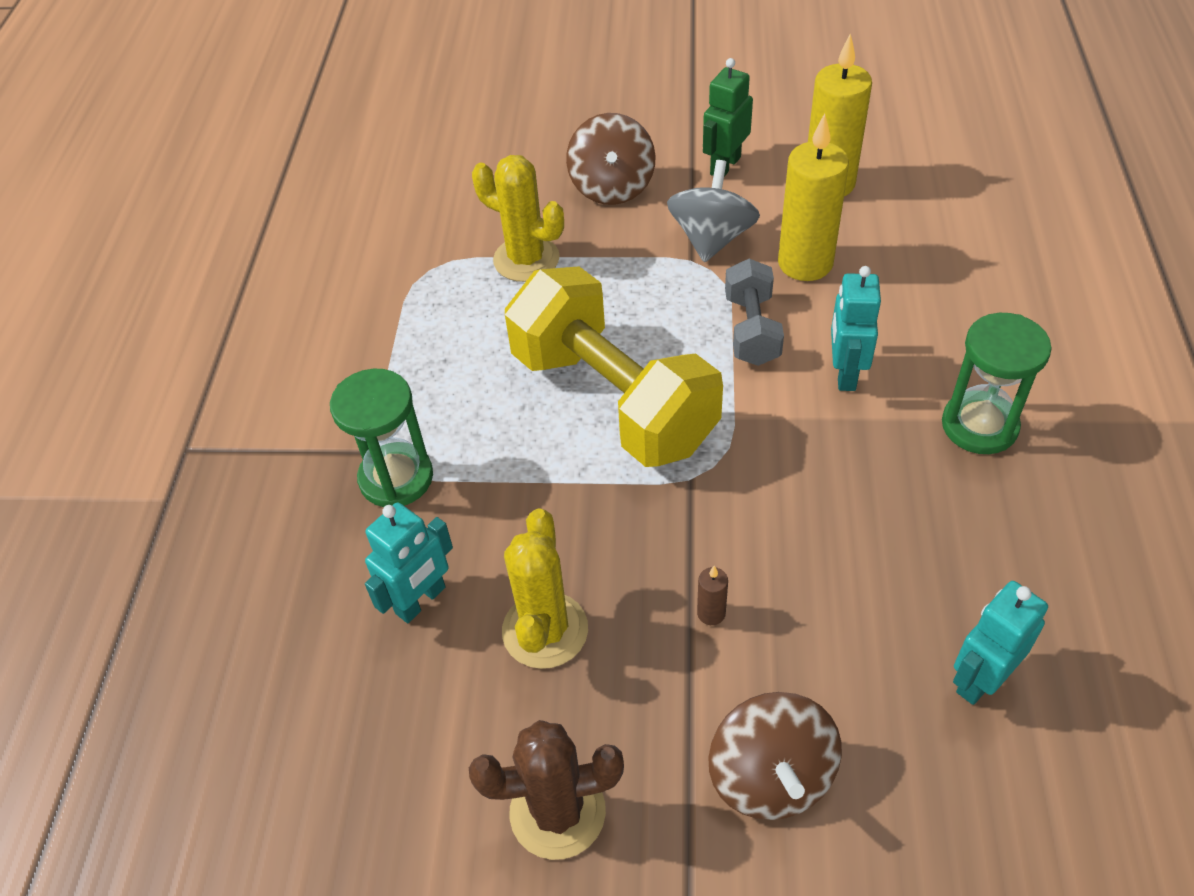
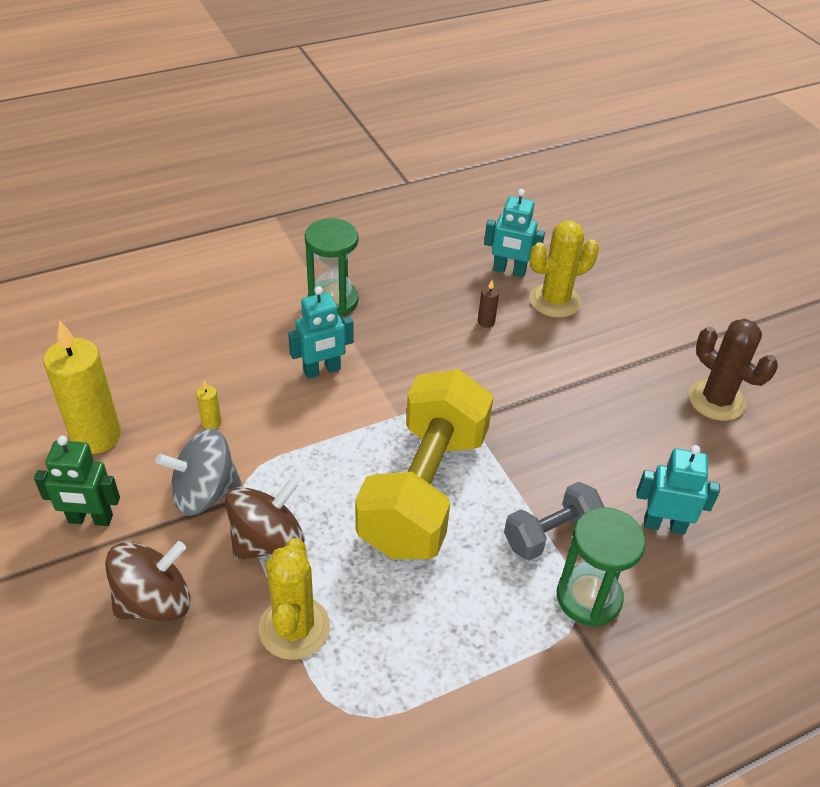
camera: 125 degrees left, 5 degrees down
yellow cactus [502,509,588,669] -> yellow cactus moved to [530,221,599,318]
brown candle [697,566,728,625] -> brown candle moved to [478,280,499,328]
brown spinning top [708,692,842,820] -> brown spinning top moved to [225,478,305,561]
grey dumbbell [725,259,784,366] -> grey dumbbell moved to [504,482,604,561]
yellow candle [778,113,849,281] -> yellow candle [196,380,221,429], size x0.41

